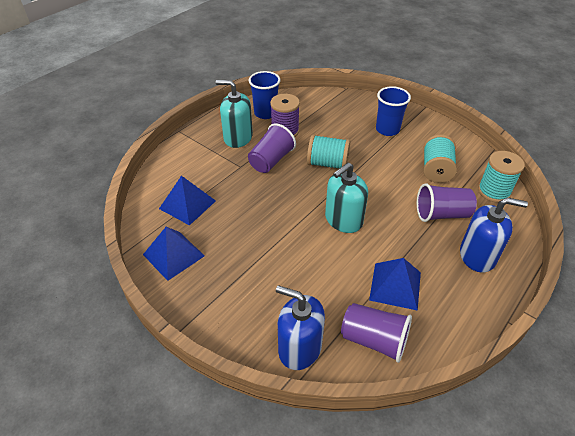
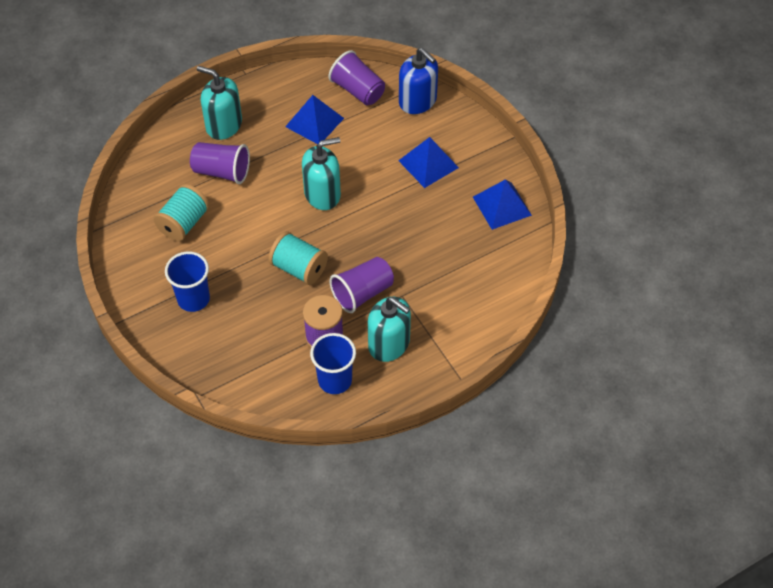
camera: 160 degrees left, 10 degrees up
blue pyramid [159,176,216,226] -> blue pyramid moved to [398,137,459,188]
blue soap dispenser [460,198,528,273] -> turquoise soap dispenser [197,66,242,140]
turquoise spool [478,151,525,203] -> none

